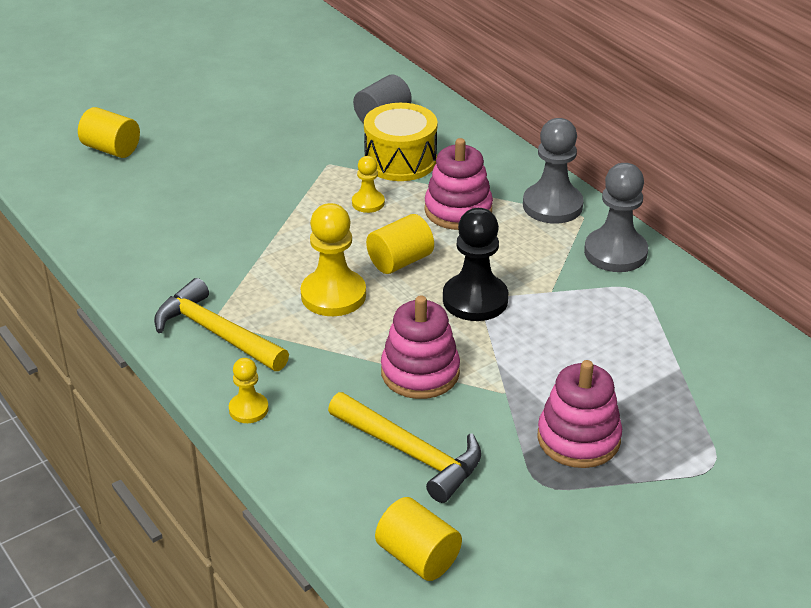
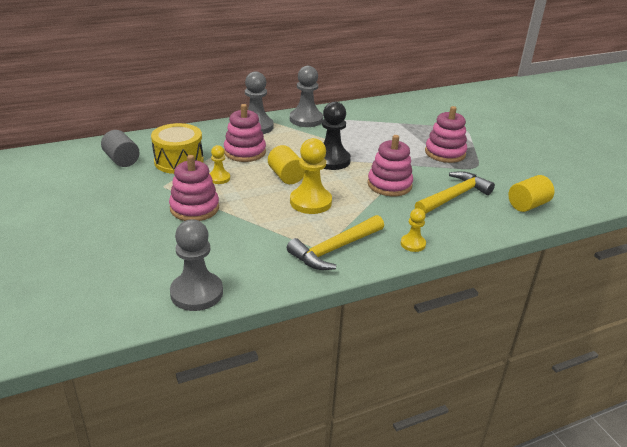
camera: 80 degrees left, 5 degrees down
yellow cylinder [78,107,140,158] -> none
none -> pink stacking toy [169,155,219,221]
none -> grey pawn [170,219,223,311]

